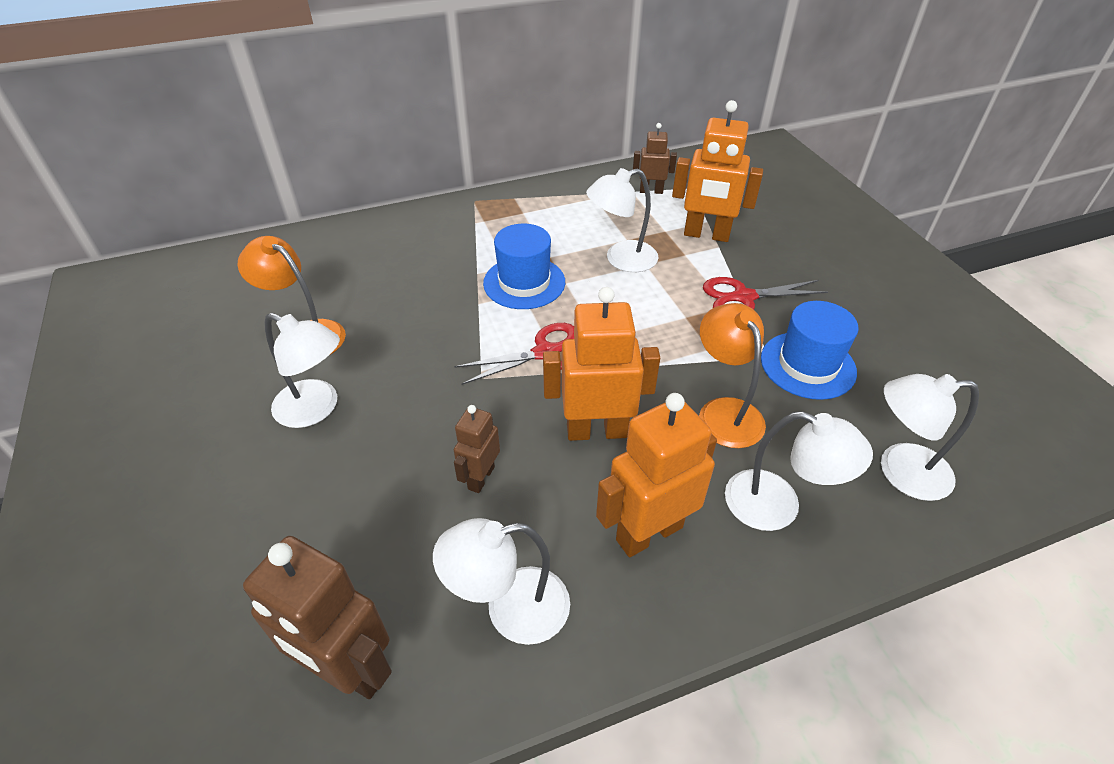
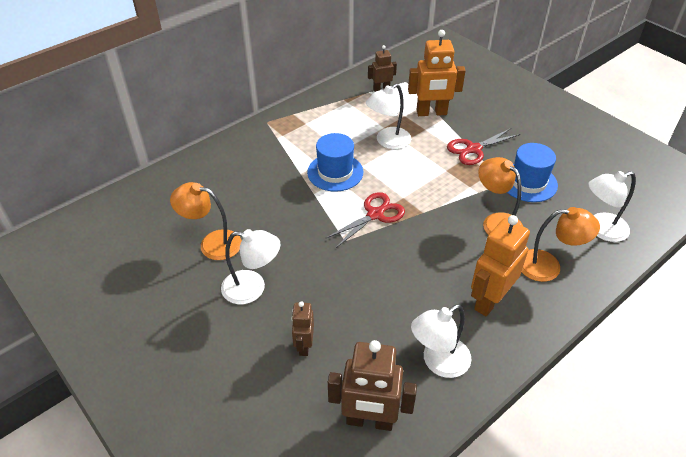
camera: 20 degrees left, 0 degrees up
brown robot [454,405,500,493] -> brown robot moved to [291,301,314,356]
orange robot [543,287,660,441] -> none
white lamp [725,411,873,531] -> orange lamp [522,207,600,282]

